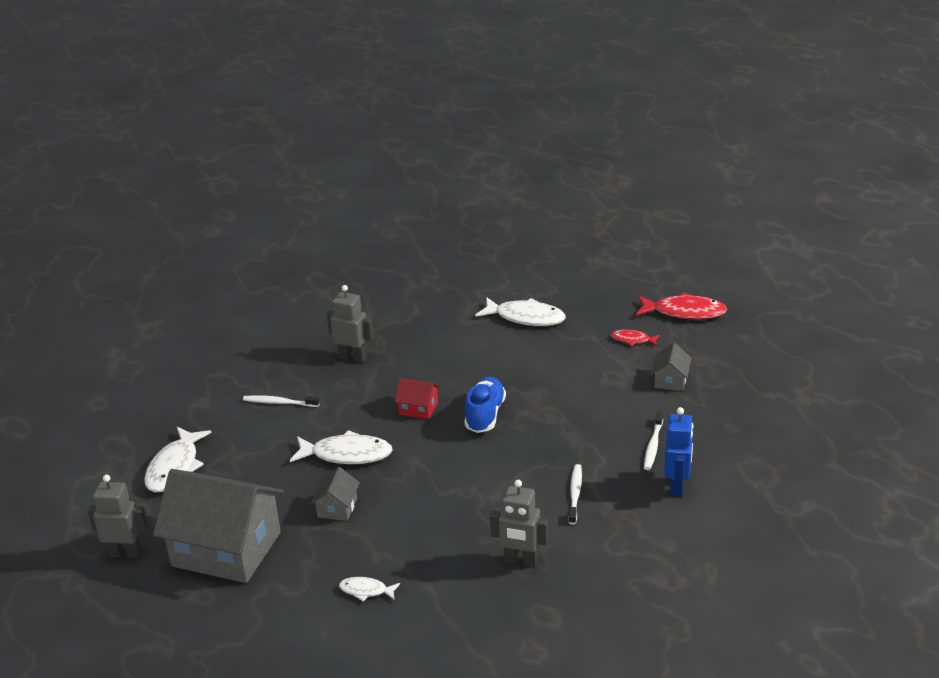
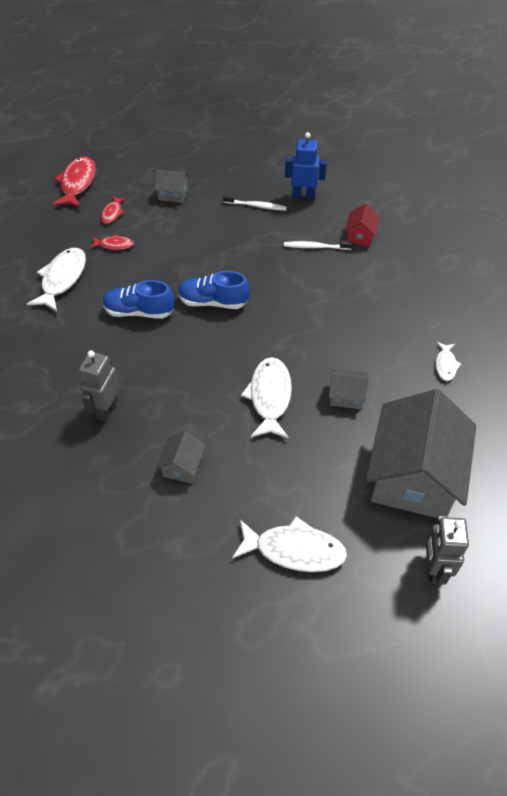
camera: 95 degrees left, 20 degrees up
white toothbrush [243,395,320,407] -> grey house [156,431,206,484]
red house [395,378,440,420] -> red house moved to [345,203,380,246]
grey robot [490,480,548,567] -> none
none -> red fish [90,234,134,250]
none -> blue shoe [102,280,174,319]

